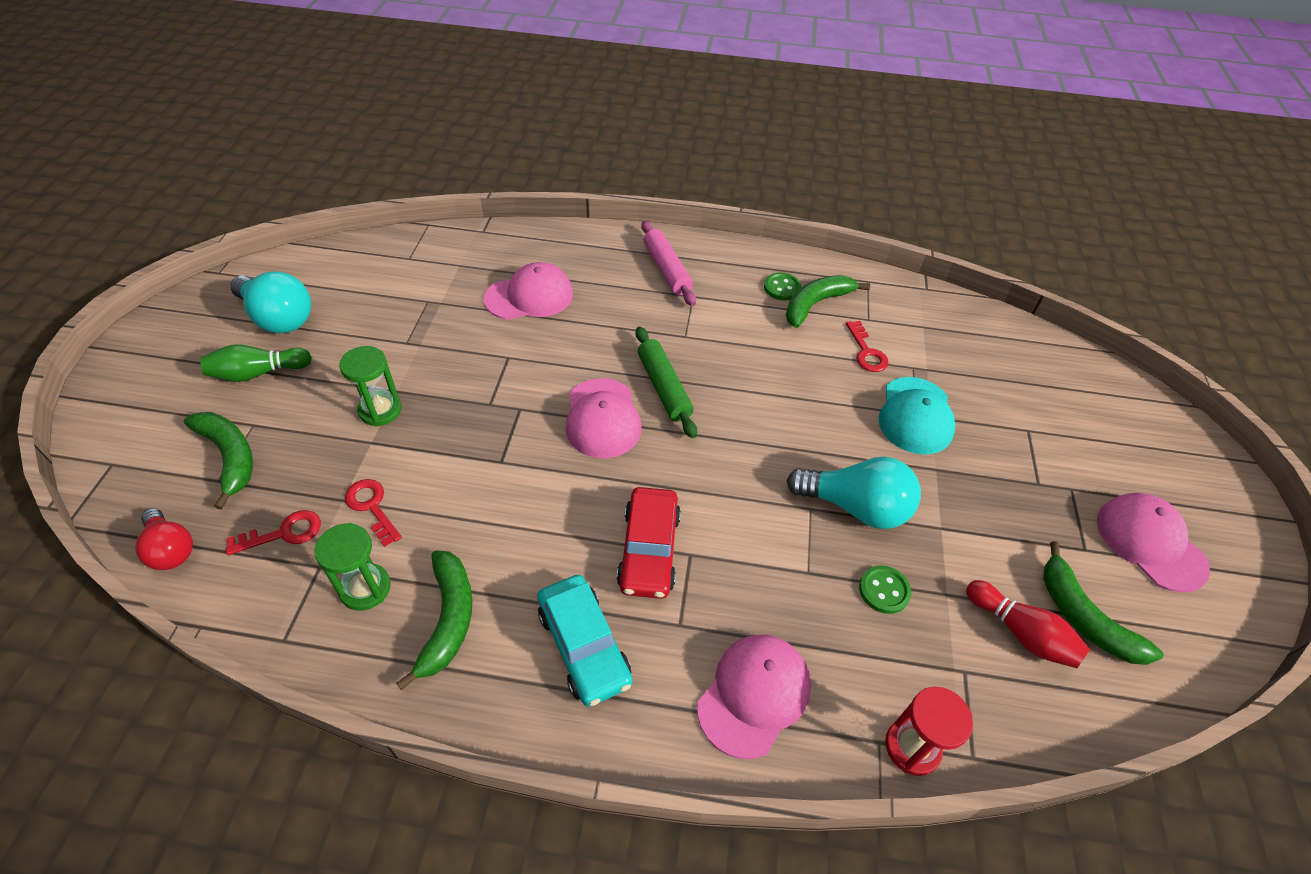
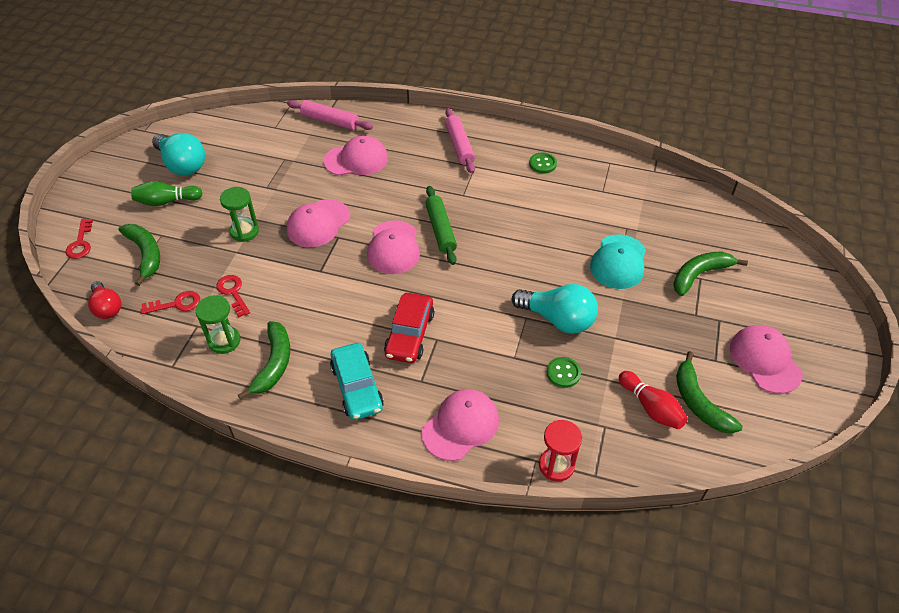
camera: 10 degrees right, 0 degrees up
green banana [786,275,870,328] -> green banana moved to [673,251,748,296]
red key [846,321,888,372] -> red key moved to [65,219,93,259]
none -> pink rolling pin [287,100,373,130]
none -> pink cap [287,199,350,247]

